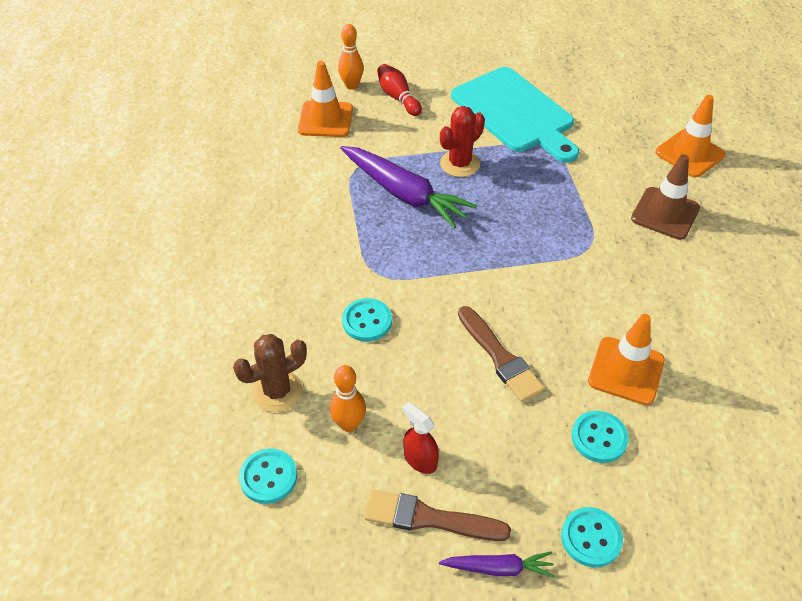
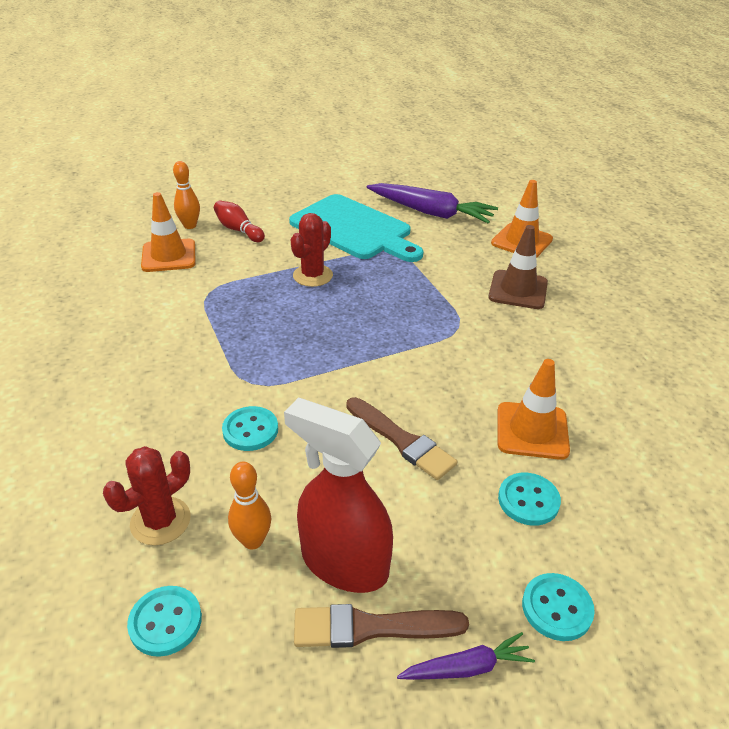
camera: 15 degrees left, 10 degrees down
brown cactus [233,334,307,412] -> red cactus [103,446,191,546]
purple carrot [340,146,477,228] -> purple carrot moved to [367,183,498,223]
red spray bottle [402,402,439,474] -> red spray bottle [284,397,393,593], size x2.08

